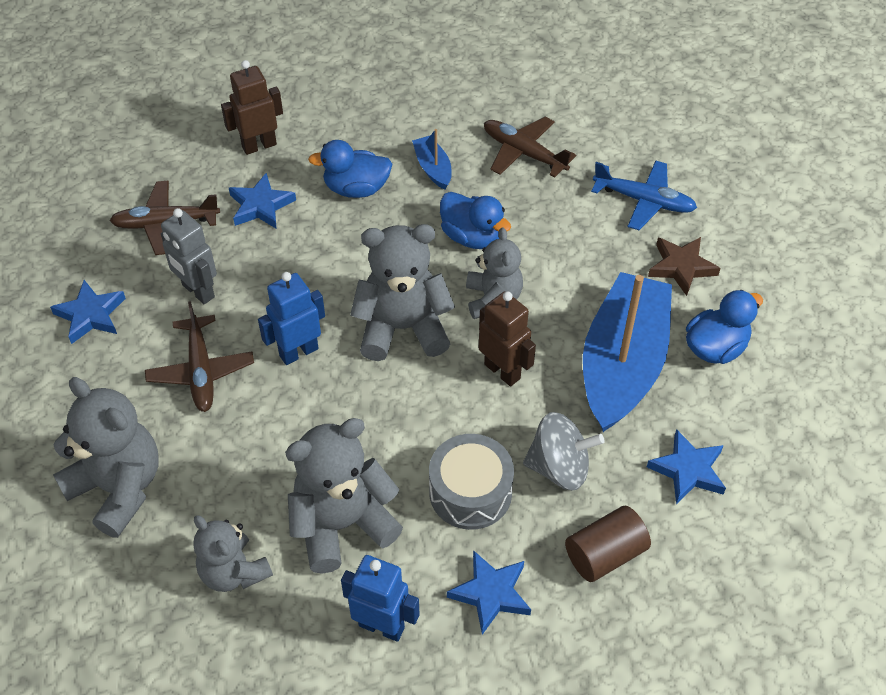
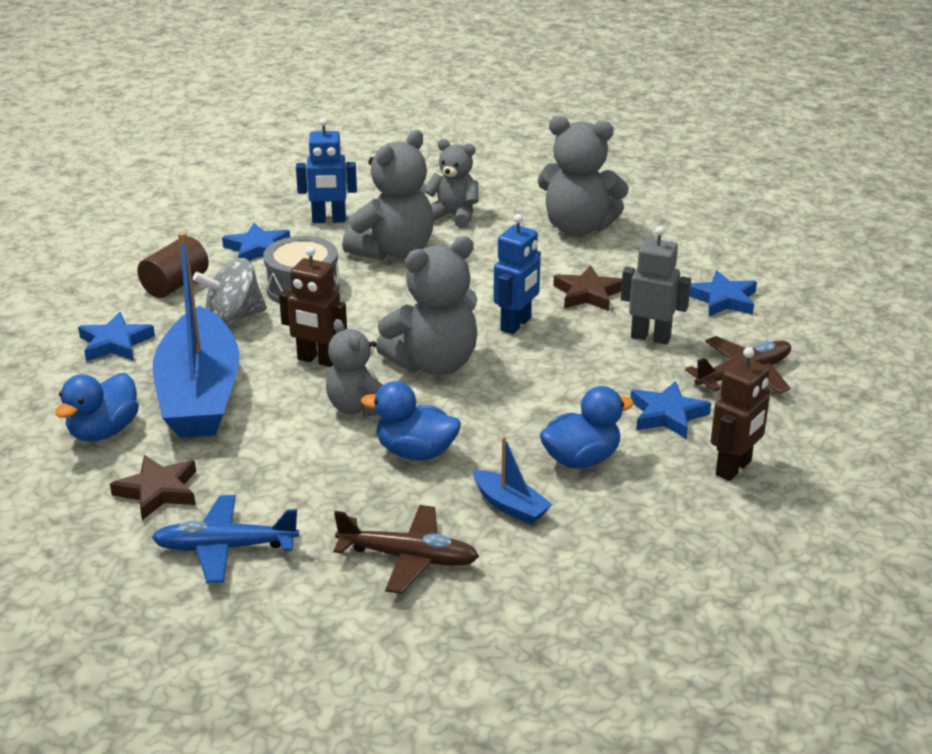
camera: 155 degrees right, 20 degrees down
brown plane [145,301,254,412] -> brown star [553,265,622,311]

